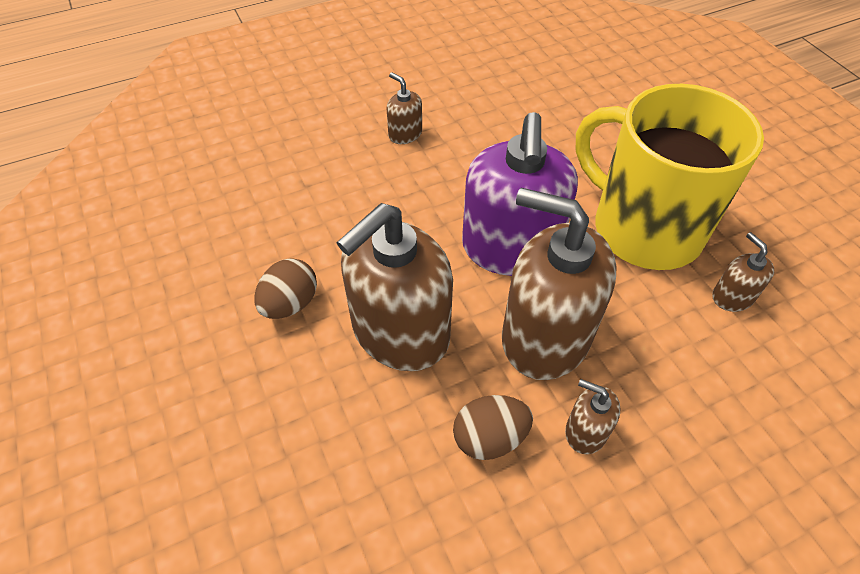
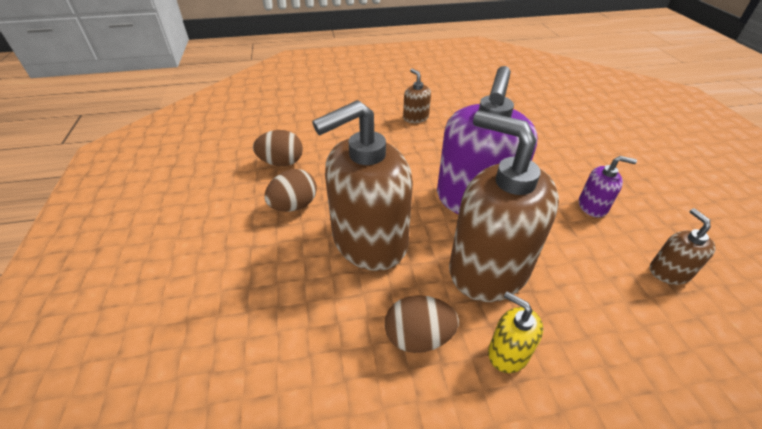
camera: 15 degrees right, 10 degrees down
brown soap dispenser [565,379,621,454] -> yellow soap dispenser [488,291,543,373]
yellow mug [576,84,764,270] -> purple soap dispenser [579,156,637,217]
none -> brown egg [253,130,303,166]

